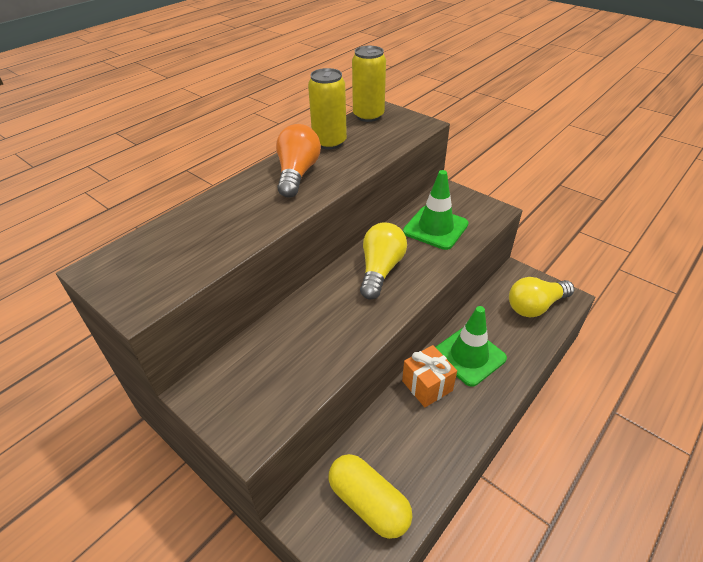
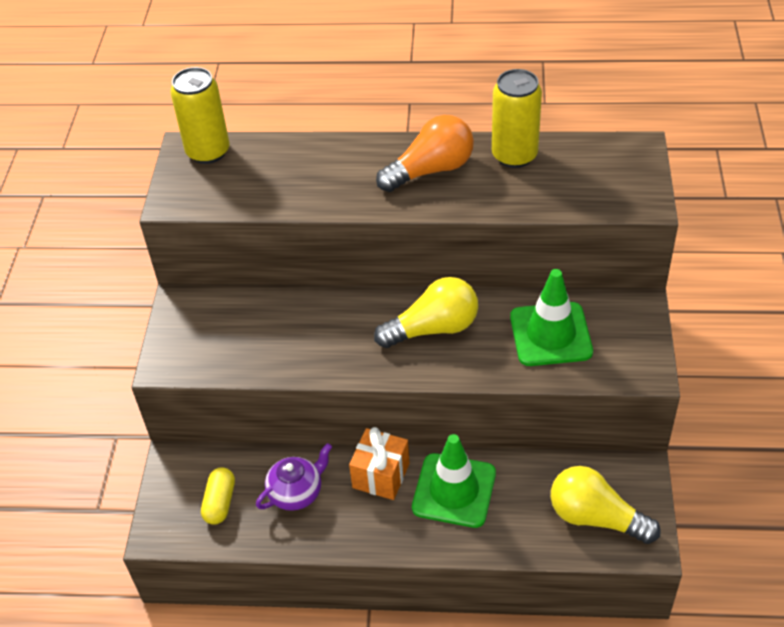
camera: 55 degrees right, 5 degrees up
yellow capsule [329,454,412,539] -> yellow capsule [201,467,235,525], size x0.61
yellow can [352,46,386,122] -> yellow can moved to [170,67,230,164]
none -> purple teapot [256,443,332,511]

